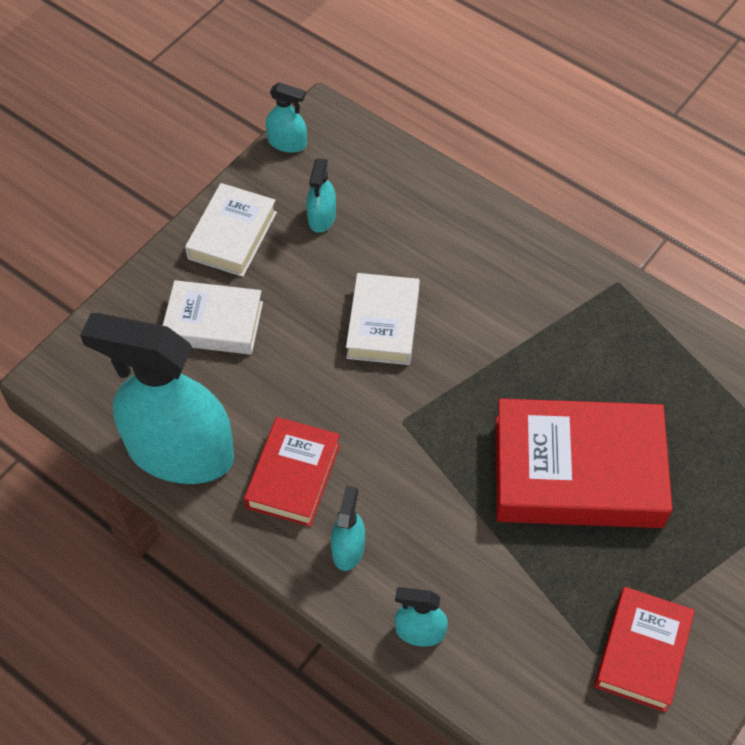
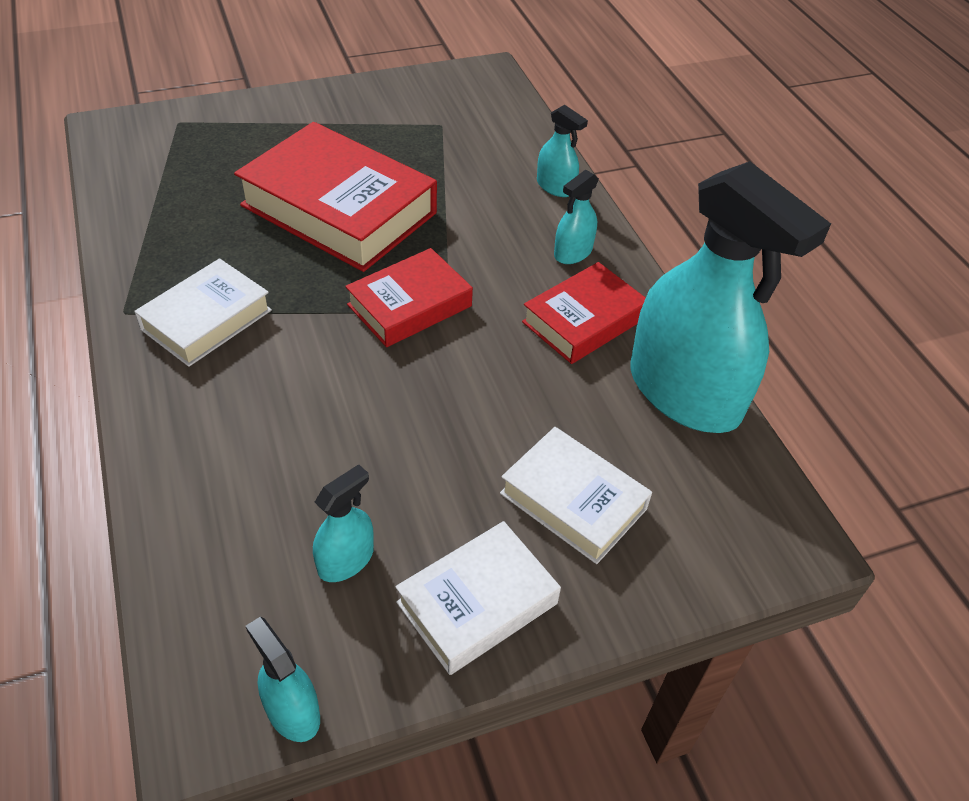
camera: 150 degrees left, 10 degrees down
white book [346,273,420,365] -> white book moved to [134,258,272,367]
red book [594,587,695,712] -> red book moved to [345,248,473,347]

